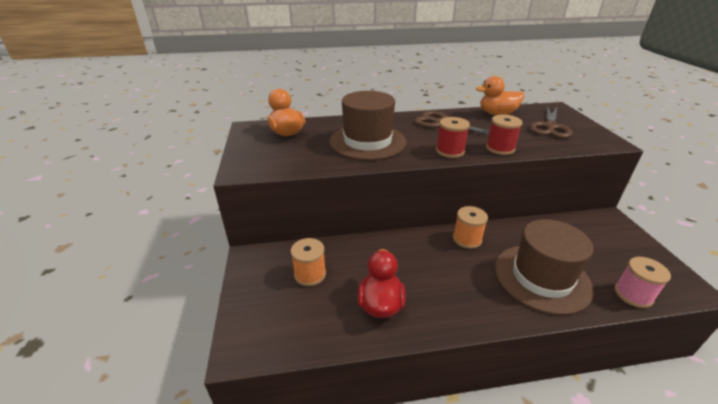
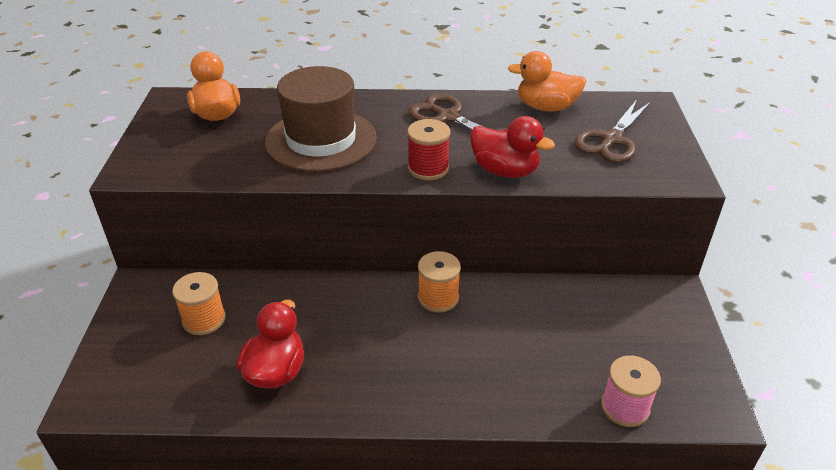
camera: 10 degrees right, 5 degrees up
red spool [486,114,523,155] -> red duck [470,116,555,178]
brown hat [495,219,594,315] -> none

